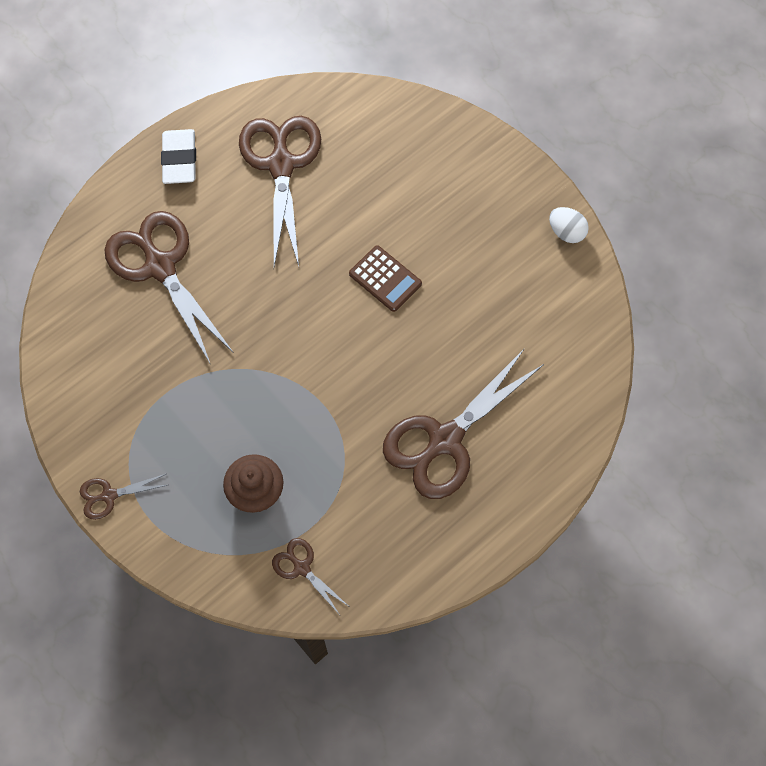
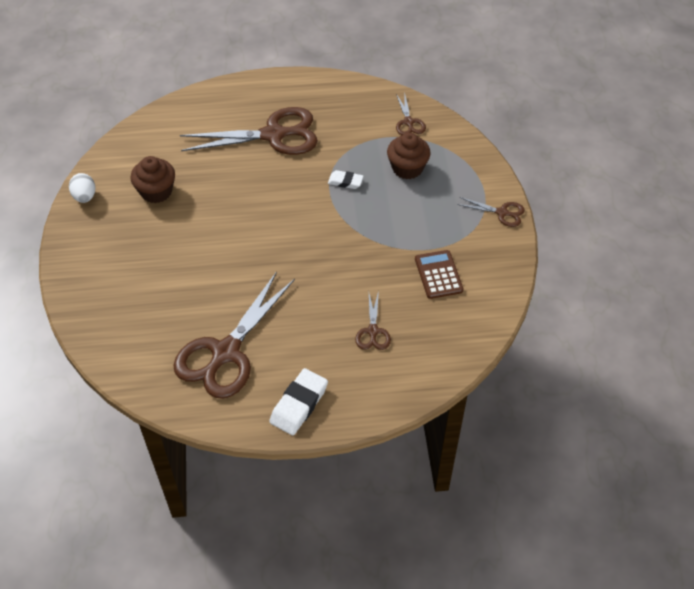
camera: 145 degrees left, 15 degrees down
brown scissors [104,211,234,363] -> brown scissors [355,291,391,350], size x0.46
brown calculator [349,245,422,312] -> brown calculator moved to [415,250,464,299]
none -> brown cupcake [130,156,175,203]
none -> white eraser [328,170,364,189]

